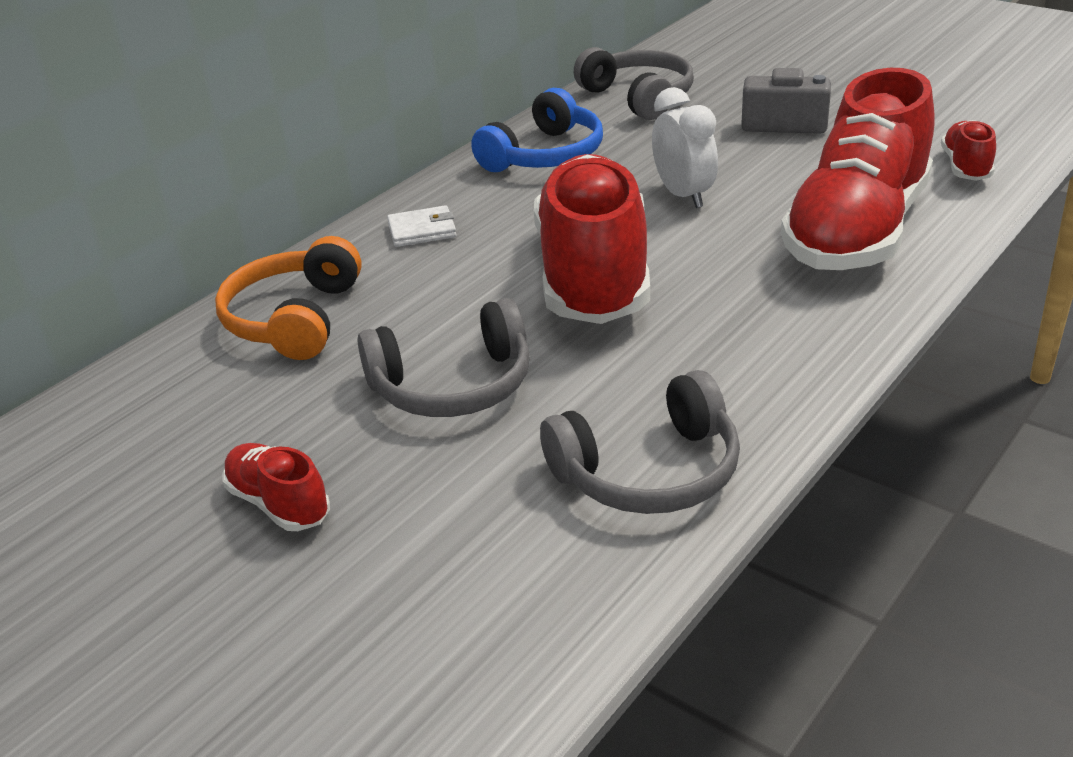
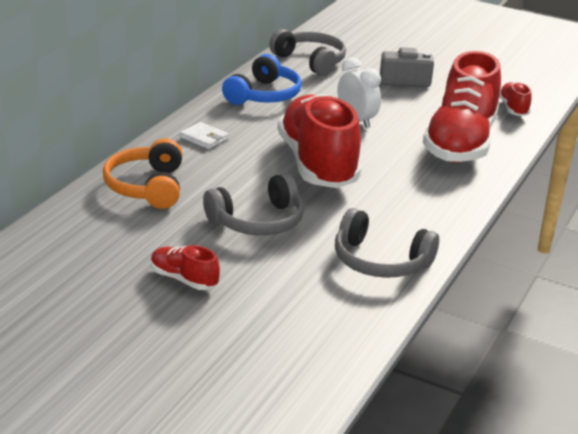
camera: 15 degrees left, 5 degrees down
white wallet [387,205,456,247] -> white wallet turned 60 degrees clockwise [180,122,229,149]
grey headphones [540,370,740,514] -> grey headphones turned 60 degrees clockwise [335,208,439,278]

